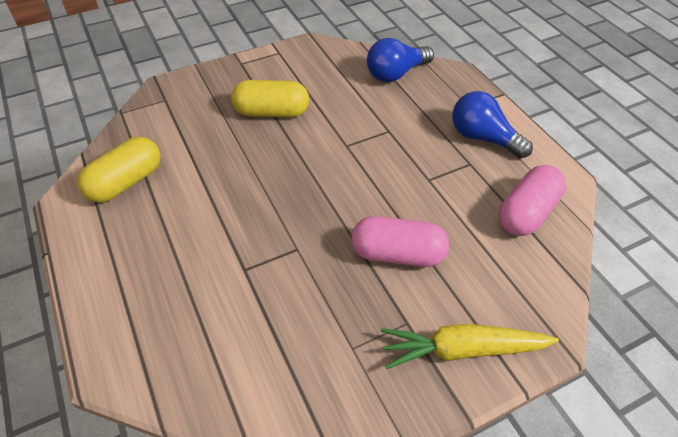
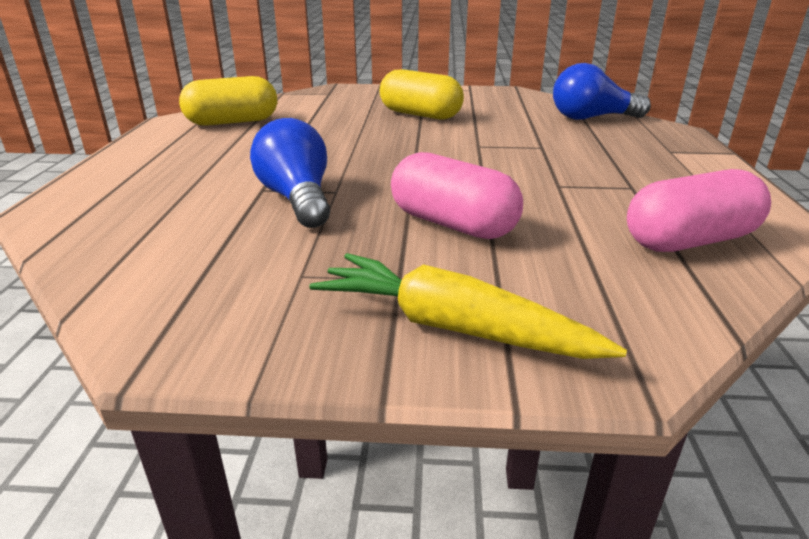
camera: 30 degrees right, 20 degrees down
blue light bulb [452,91,533,158] -> blue light bulb moved to [250,118,330,228]

